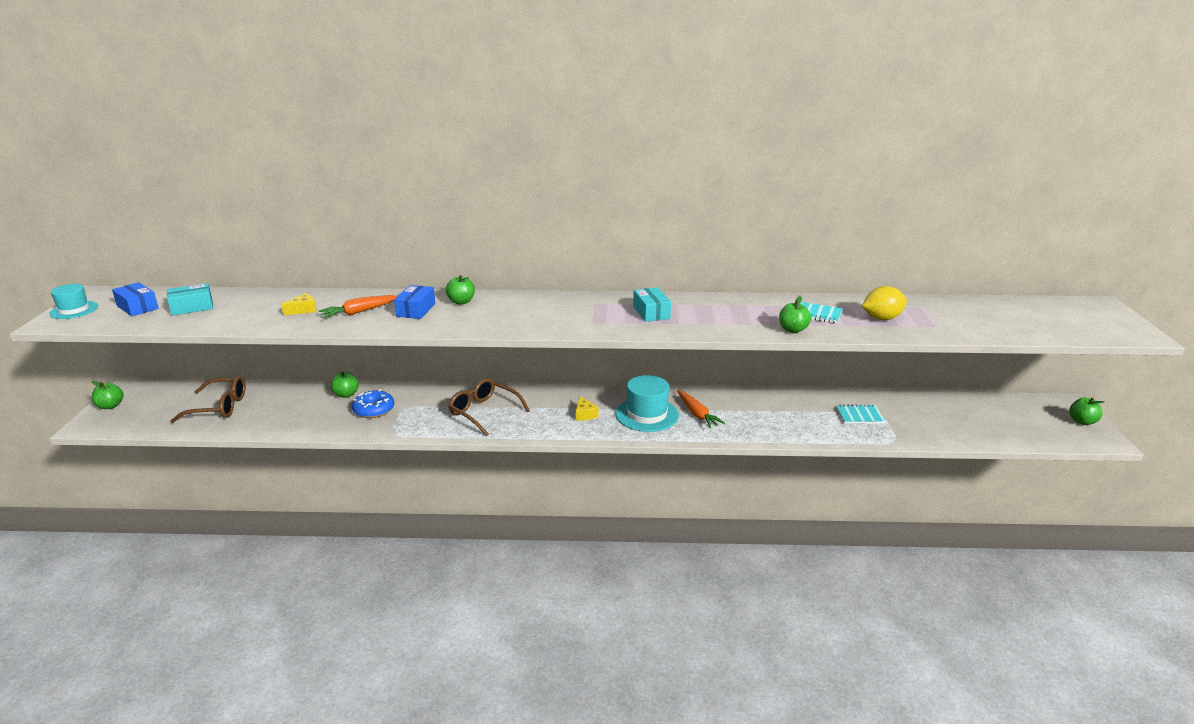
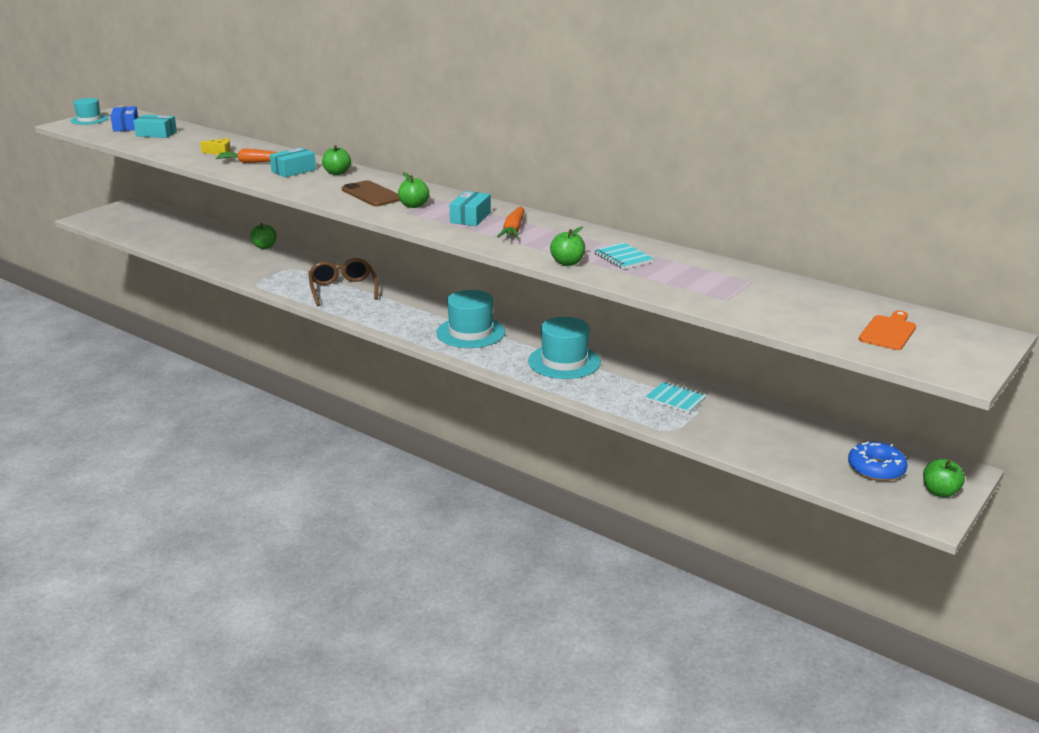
camera: 35 degrees right, 0 degrees up
green apple [91,381,123,409] -> green apple moved to [398,172,429,208]
brown glasses [171,376,246,423] -> none
blue donut [352,389,394,418] -> blue donut moved to [848,442,908,481]
blue box [394,285,435,319] -> turquoise box [270,147,316,177]
yellow cheese [576,396,599,421] -> none
orange carrot [677,390,725,428] -> orange carrot moved to [497,206,525,239]
yellow lemon [862,286,907,320] -> none
none -> brown phone [342,180,400,206]
none -> turquoise hat [528,317,601,379]
none -> orange cutting board [859,310,916,350]

